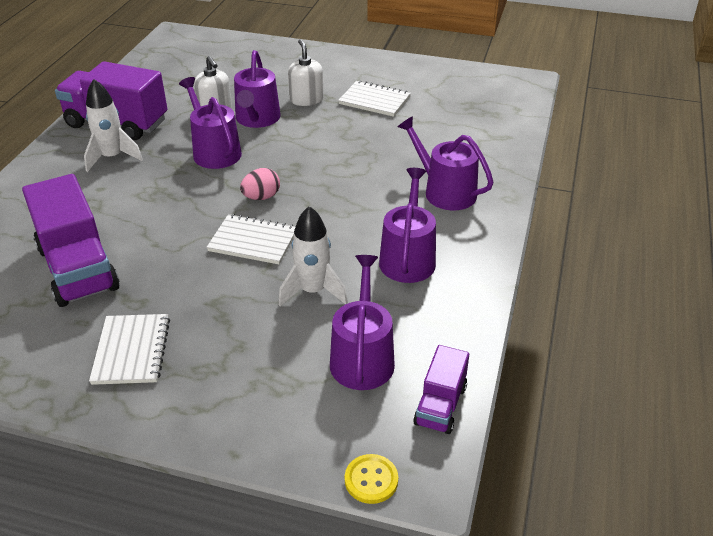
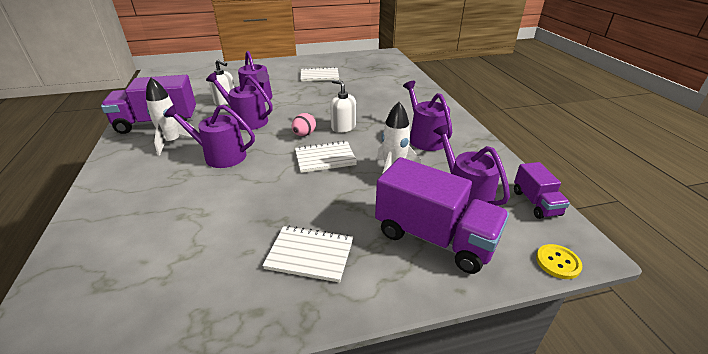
camera: 30 degrees left, 5 degrees down
purple truck [22,174,120,307] -> purple truck moved to [375,157,509,274]
white notebook [89,314,170,385] -> white notebook turned 45 degrees counterclockwise [262,225,353,283]
white soap dispenser [288,39,323,106] -> white soap dispenser moved to [330,79,356,133]
purple watering can [398,116,494,210] -> purple watering can moved to [164,105,255,168]

